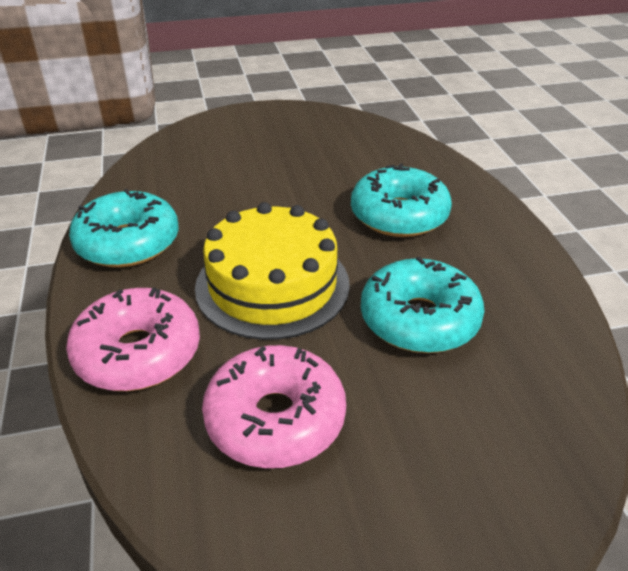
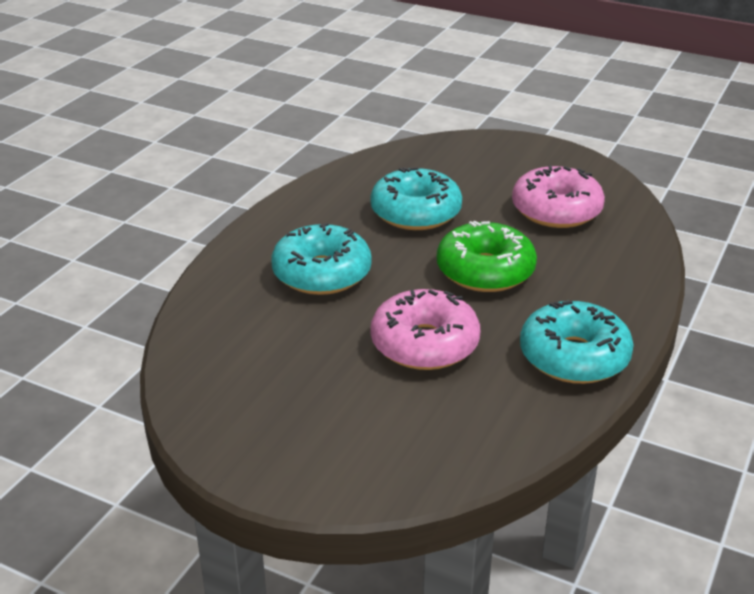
camera: 140 degrees left, 5 degrees down
pink donut [66,288,200,391] -> pink donut moved to [371,289,480,370]
yellow cake [195,202,350,340] -> green donut [437,221,537,292]

